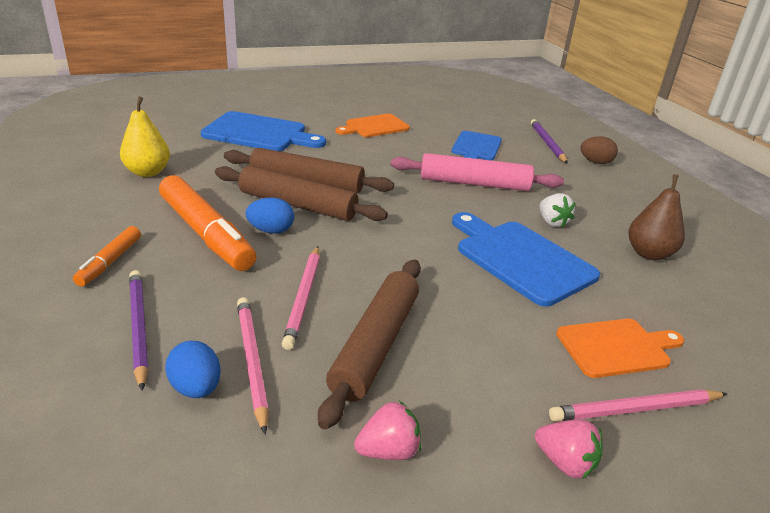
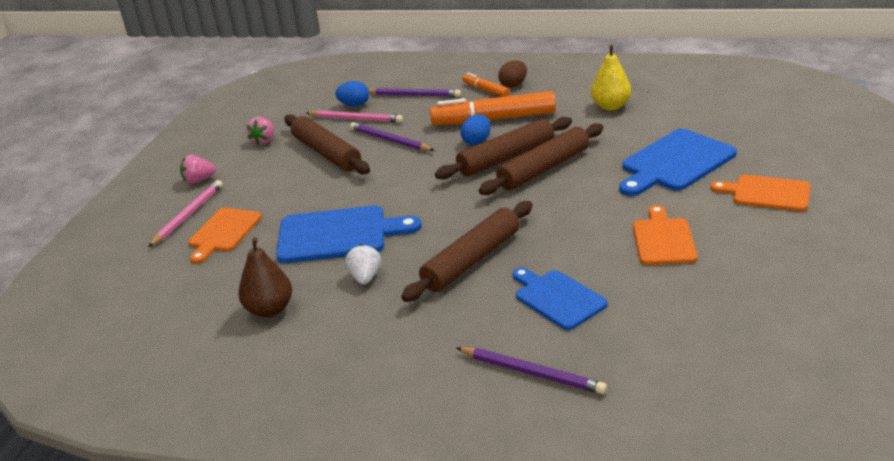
camera: 130 degrees right, 0 degrees up
pink pencil [282,246,320,350] -> purple pencil [350,122,435,151]
pink rolling pin [391,153,564,191] -> brown rolling pin [401,201,533,302]
white strawberry [540,193,576,228] -> white strawberry turned 75 degrees clockwise [346,244,381,285]
brown egg [580,136,618,164] -> brown egg moved to [498,60,527,88]
none -> orange cutting board [710,175,811,211]

